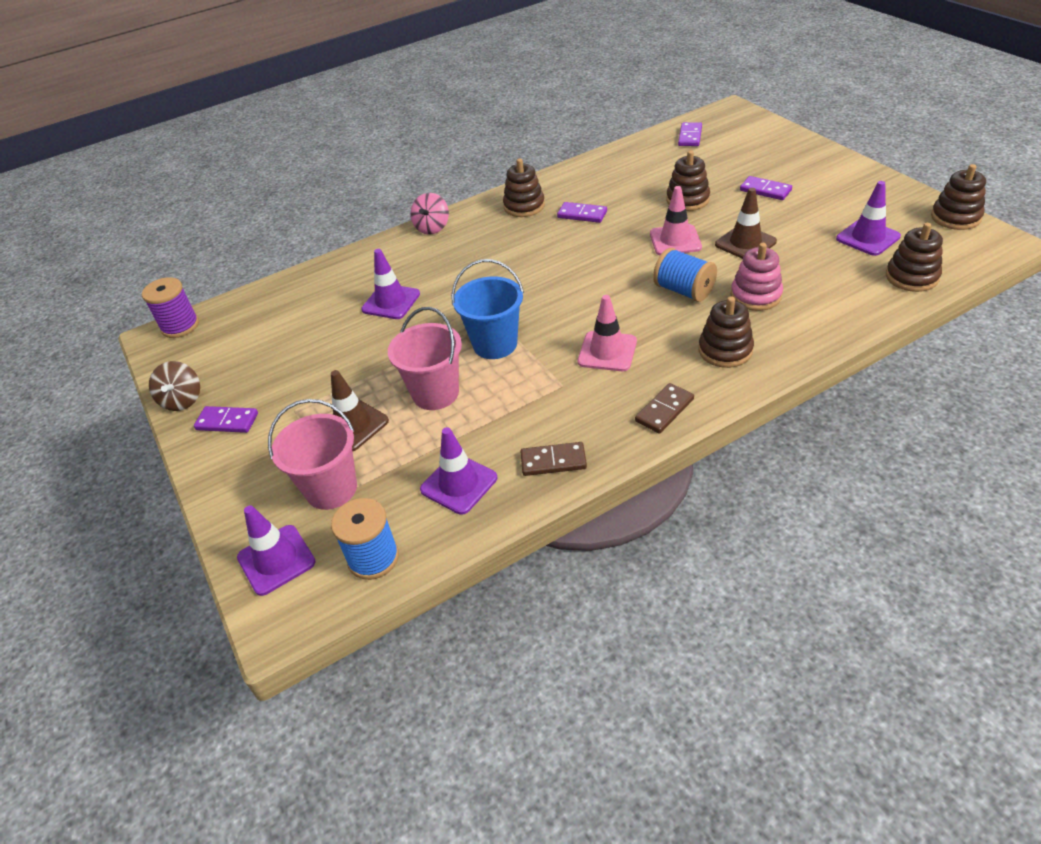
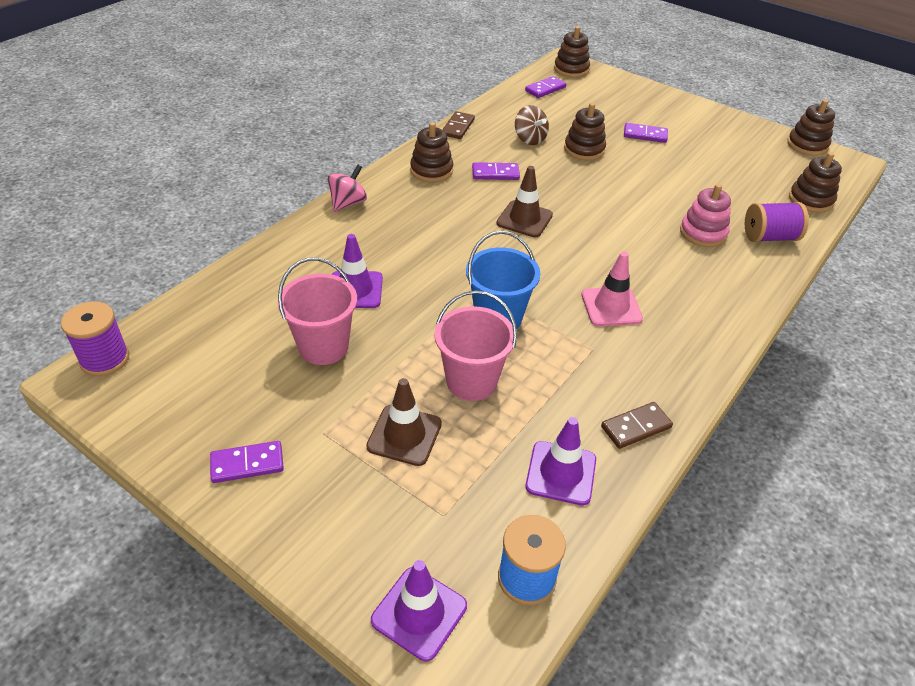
camera: 30 degrees left, 0 degrees up
brown spinning top [149,361,200,411] -> brown spinning top moved to [515,105,549,145]
pink bucket [268,399,357,510] -> pink bucket moved to [278,258,357,365]
pink spinning top [410,193,449,235] -> pink spinning top turned 135 degrees counterclockwise [328,165,367,212]
brown domino [635,383,694,433] -> brown domino moved to [442,111,475,139]
pink traffic cone [650,186,702,255] -> none
blue spool [653,248,717,302] -> none
purple domino [678,122,702,146] -> purple domino turned 60 degrees clockwise [525,76,566,98]
brown stacking toy [699,296,754,368] -> brown stacking toy moved to [554,26,590,78]
brown traffic cone [715,188,777,259] -> brown traffic cone moved to [496,166,553,237]
purple traffic cone [836,181,901,256] -> none
none -> purple spool [745,202,809,242]

